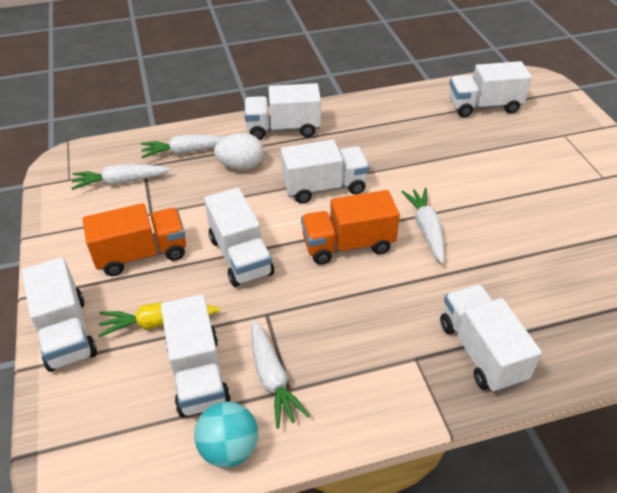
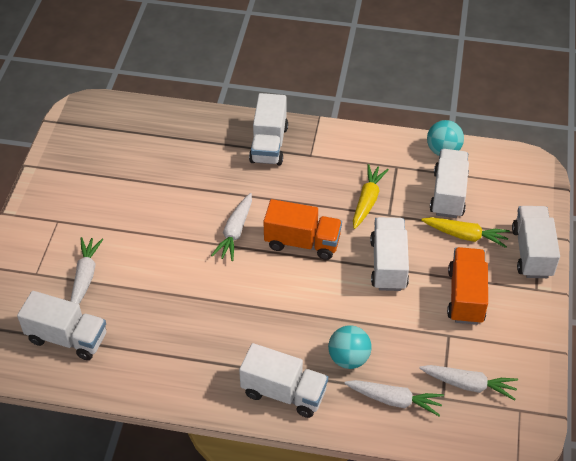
camera: 155 degrees left, 5 degrees up
orange truck [82,203,186,276] -> orange truck turned 90 degrees clockwise [447,247,488,325]
white egg [214,133,264,170] -> turquoise ball [328,325,372,369]
white carrot [251,319,310,429] -> white carrot moved to [71,237,103,304]
white truck [281,140,370,203] -> none
none -> yellow carrot [353,164,389,229]

